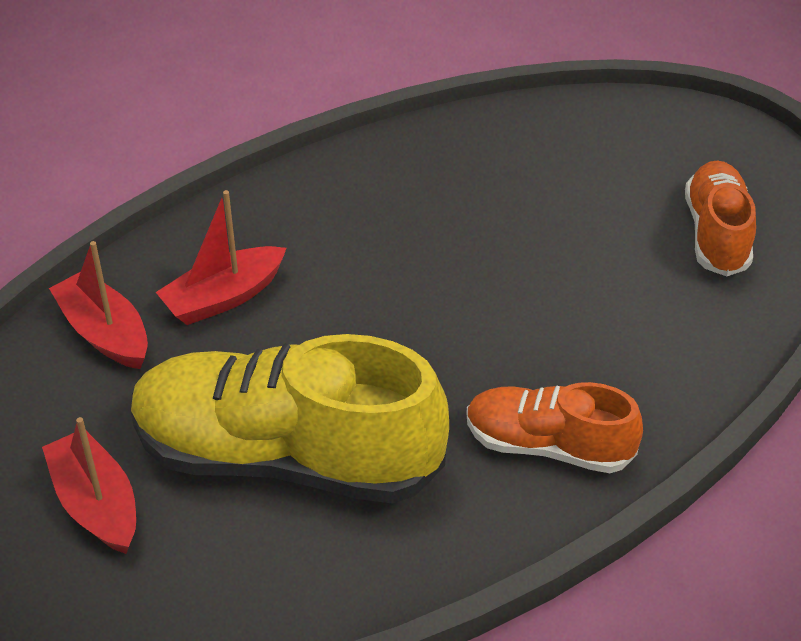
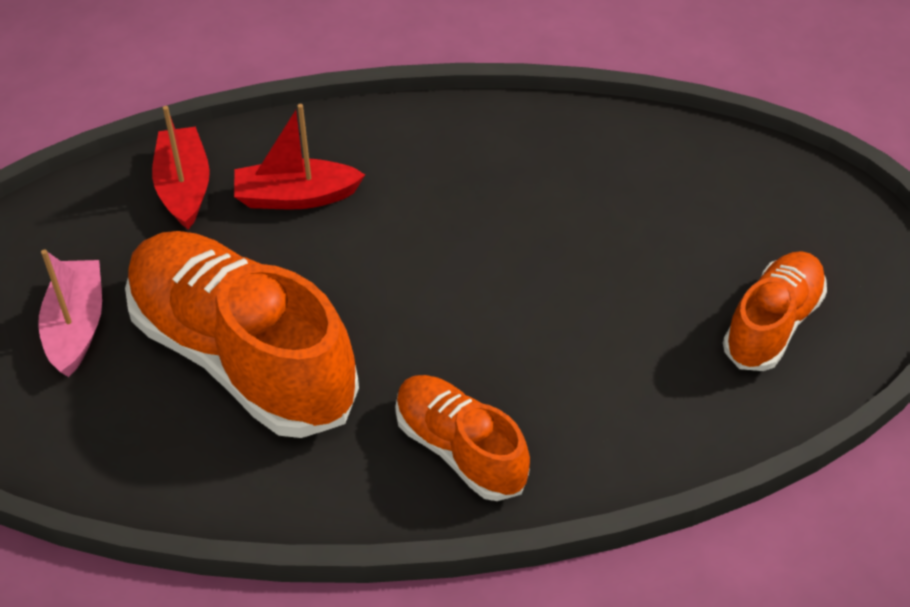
camera: 30 degrees right, 5 degrees up
red boat [42,417,136,554] -> pink boat [38,249,102,377]
yellow shoe [131,334,449,504] -> orange shoe [125,231,359,438]

